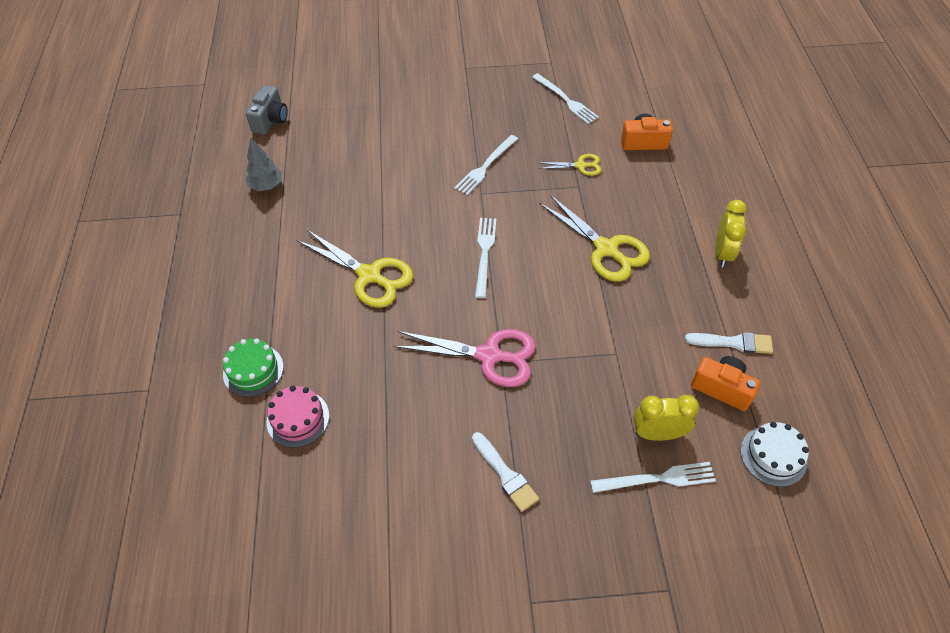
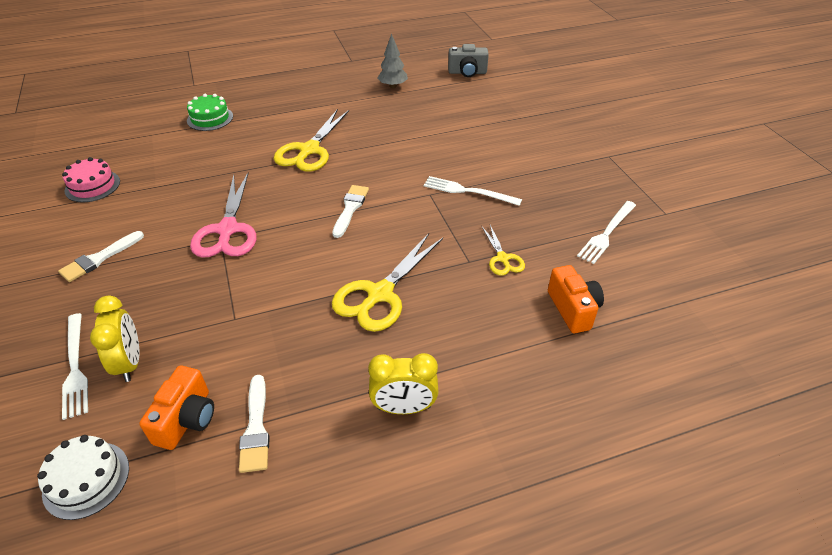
camera: 75 degrees right, 10 degrees down
pink cake [267,386,329,447] -> pink cake moved to [62,157,120,202]
white fork [475,218,496,298] -> white brush [332,185,369,238]

